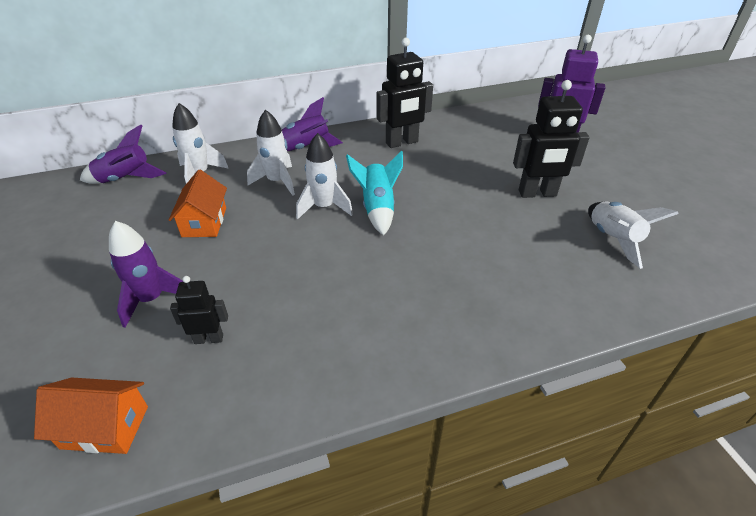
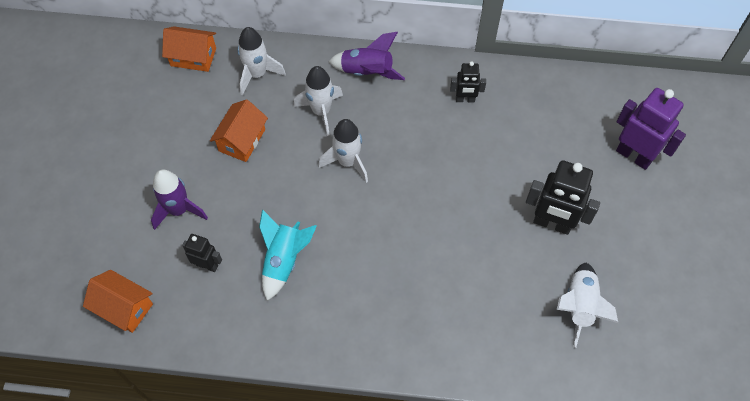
camera: 25 degrees right, 20 degrees up
purple rocket [80,125,166,184] -> orange house [162,26,216,72]
turquoise rocket [346,151,403,235] -> turquoise rocket moved to [259,209,317,301]
black robot [376,38,433,148] -> black robot [450,61,486,103], size x0.56

